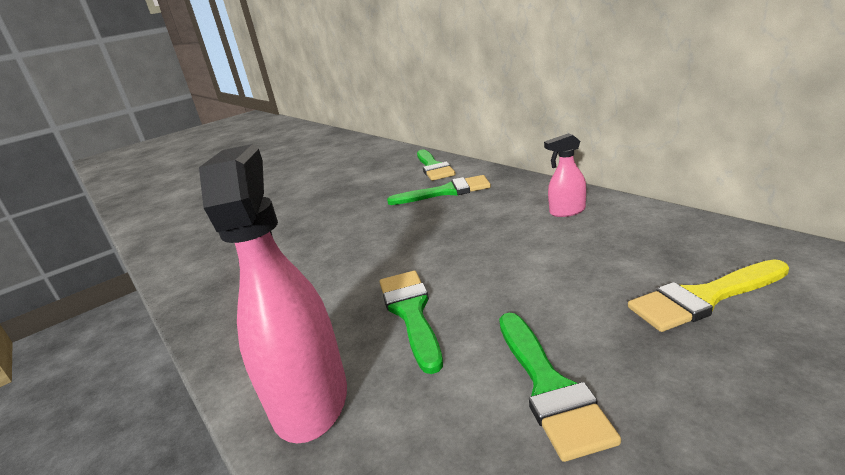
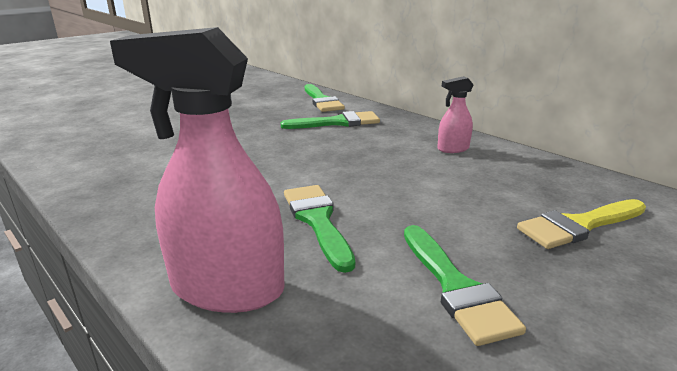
camera: 10 degrees left, 0 degrees up
pink spray bottle [199,144,347,444] -> pink spray bottle turned 60 degrees counterclockwise [110,27,284,313]

